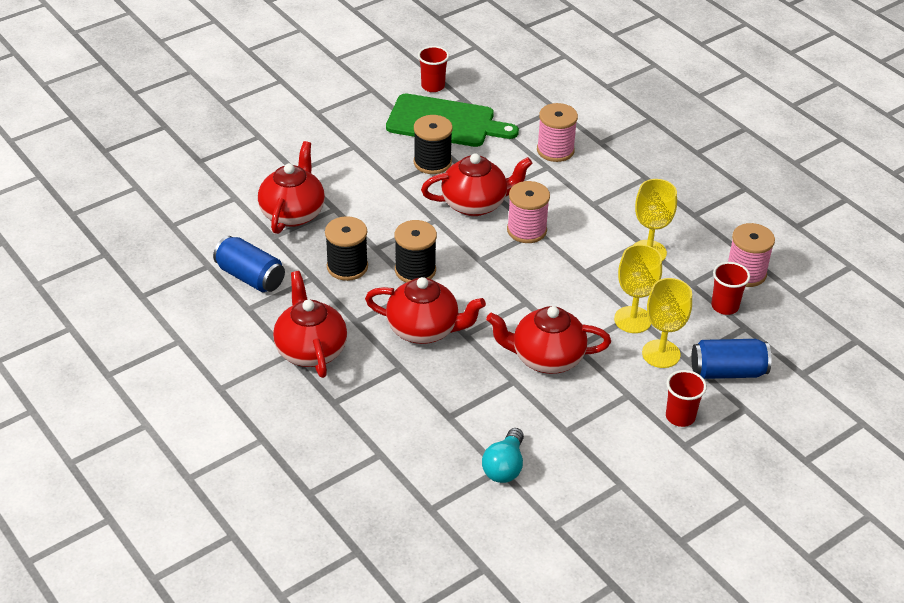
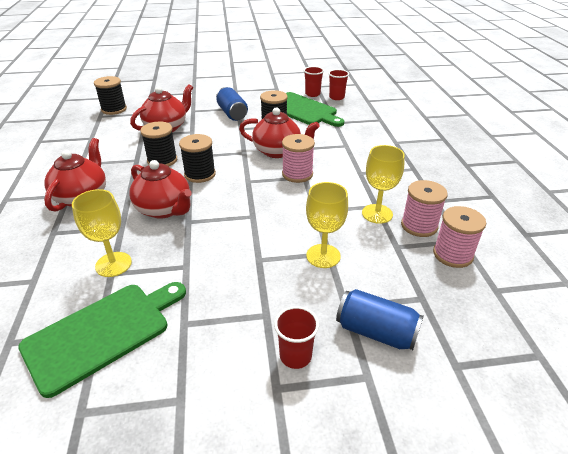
camera: 30 degrees right, 5 degrees down
blue can [213,236,285,292] -> blue can moved to [216,87,248,121]
turquoise light bulb [482,428,524,483] -> green cutting board [18,282,186,398]
red teapot [486,306,611,374] -> none
pink spool [537,103,578,162] -> pink spool moved to [401,180,448,237]
yellow goblet [642,278,692,368] -> yellow goblet moved to [72,189,132,277]
red cup [711,262,750,315] -> red cup moved to [328,69,349,100]
none -> black spool [94,76,127,115]

